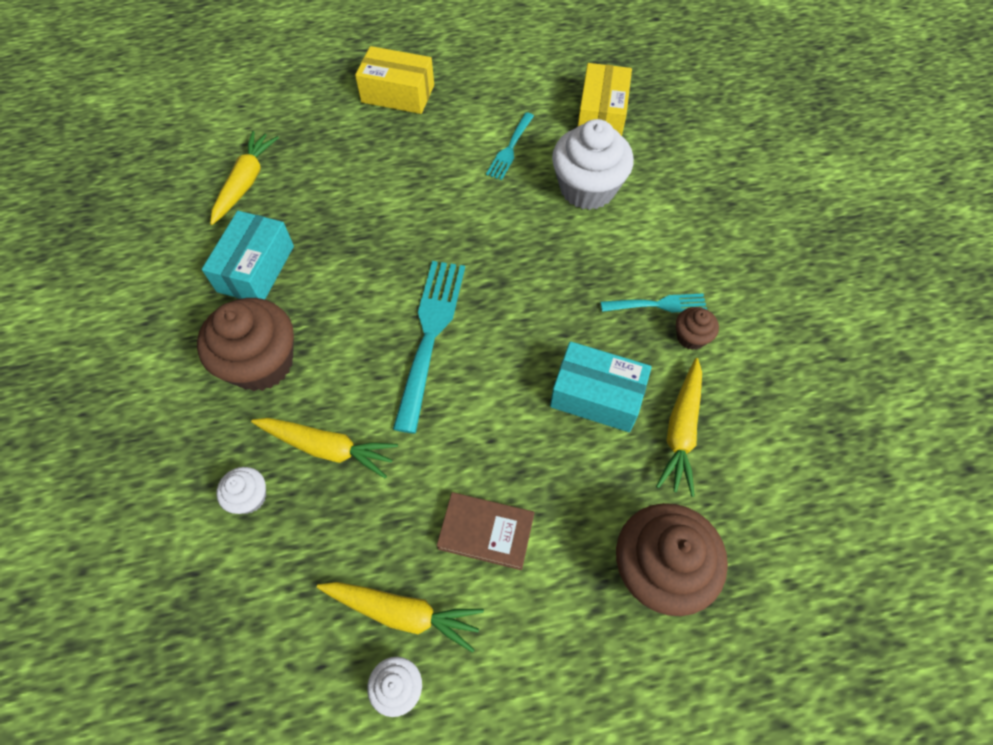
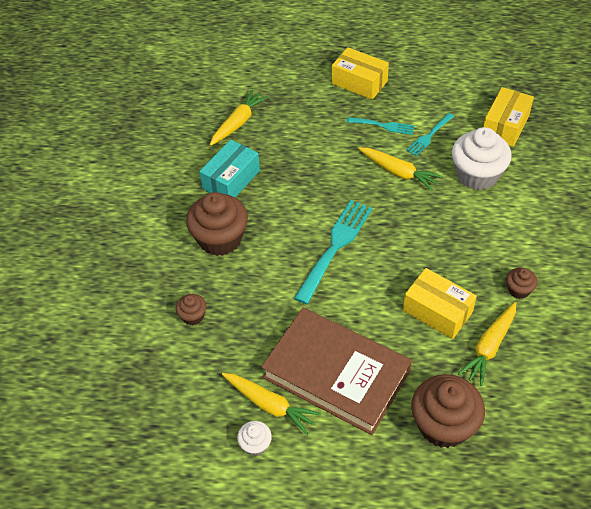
camera: 20 degrees right, 10 degrees down
white cupcake [216,467,266,514] -> brown cupcake [176,294,207,325]
yellow carrot [251,418,398,478] -> yellow carrot moved to [358,147,442,191]
brown book [437,492,535,570] -> brown book [261,308,412,435], size x2.16
turquoise box [550,341,652,432] -> yellow box [403,268,477,339]
turquoise fork [601,294,707,313] -> turquoise fork moved to [347,117,415,135]

